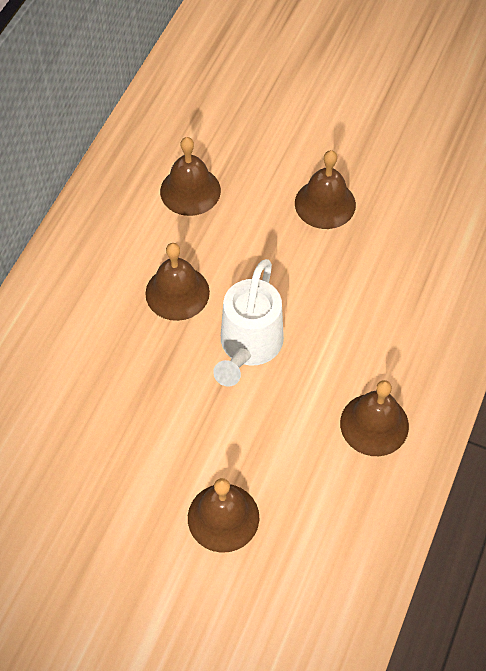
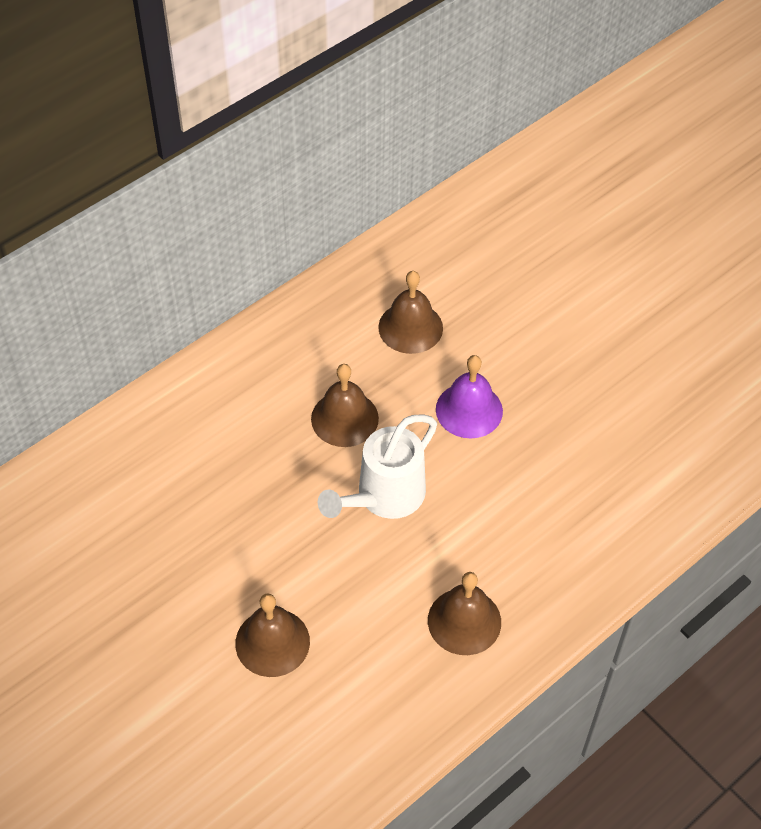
camera: 25 degrees right, 5 degrees down
brown bell [295,150,356,229] -> none
none -> purple bell [436,355,503,438]

